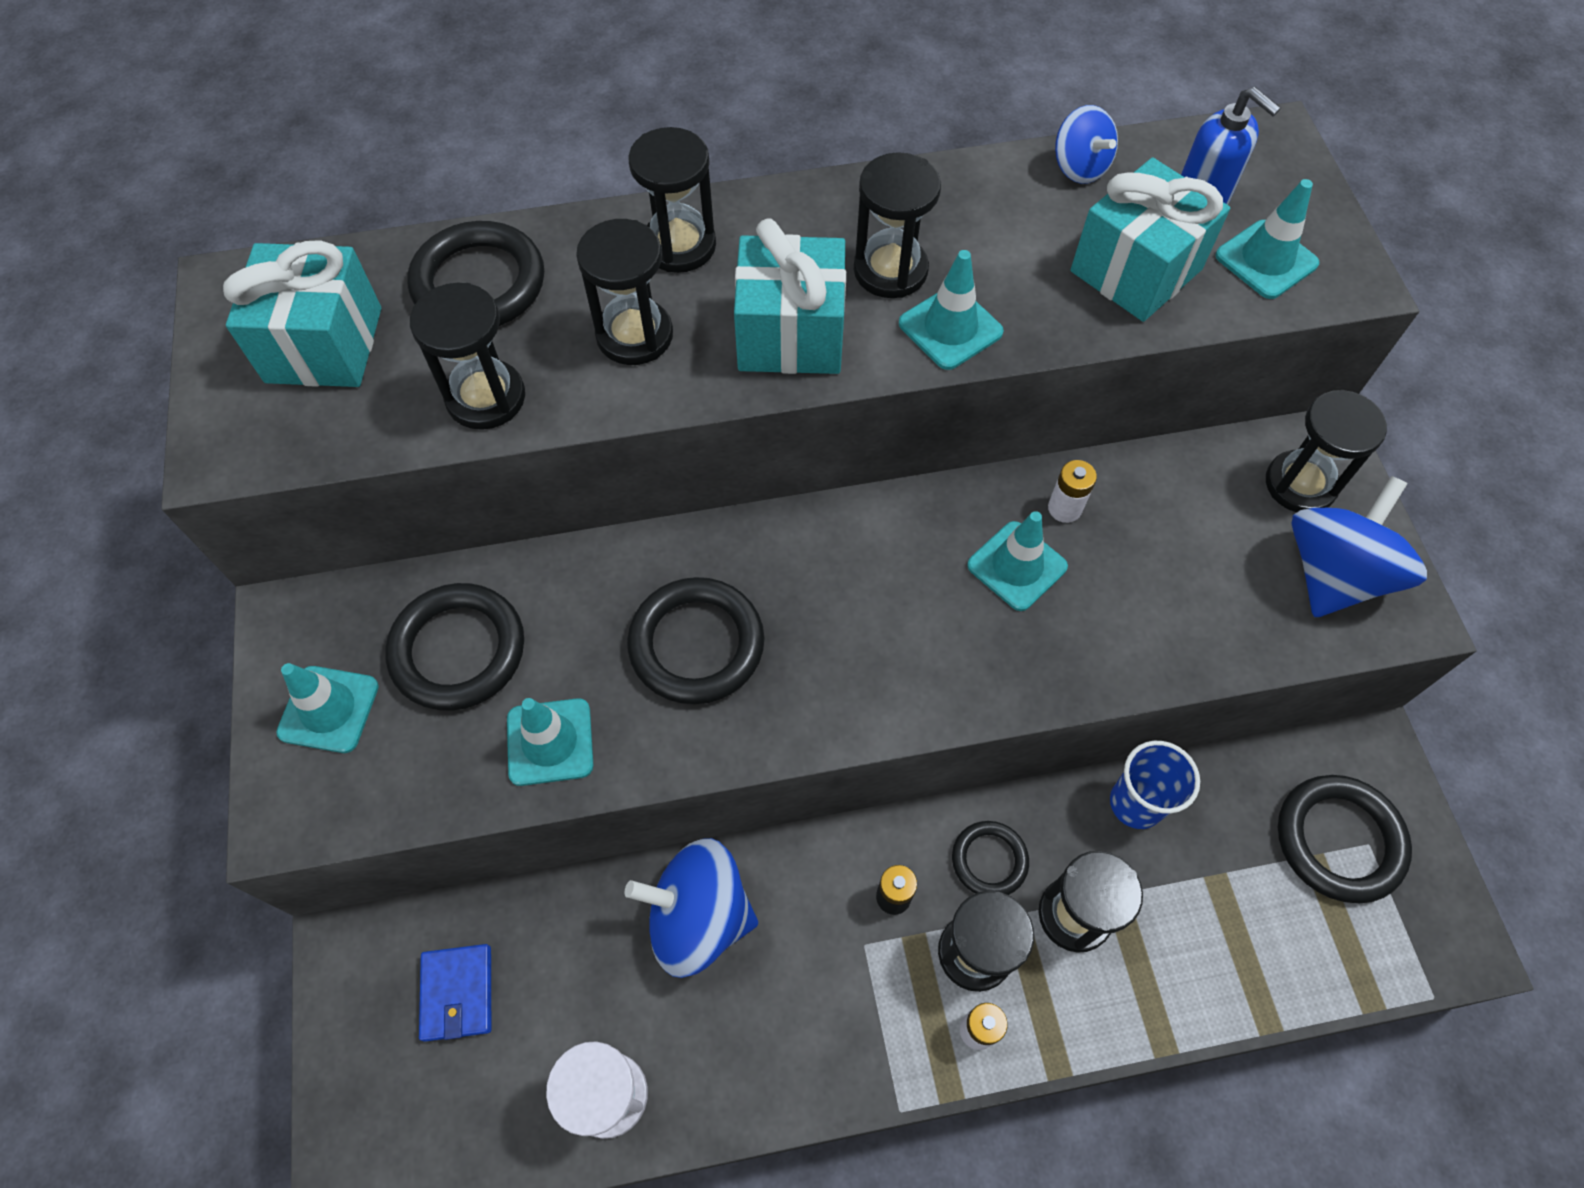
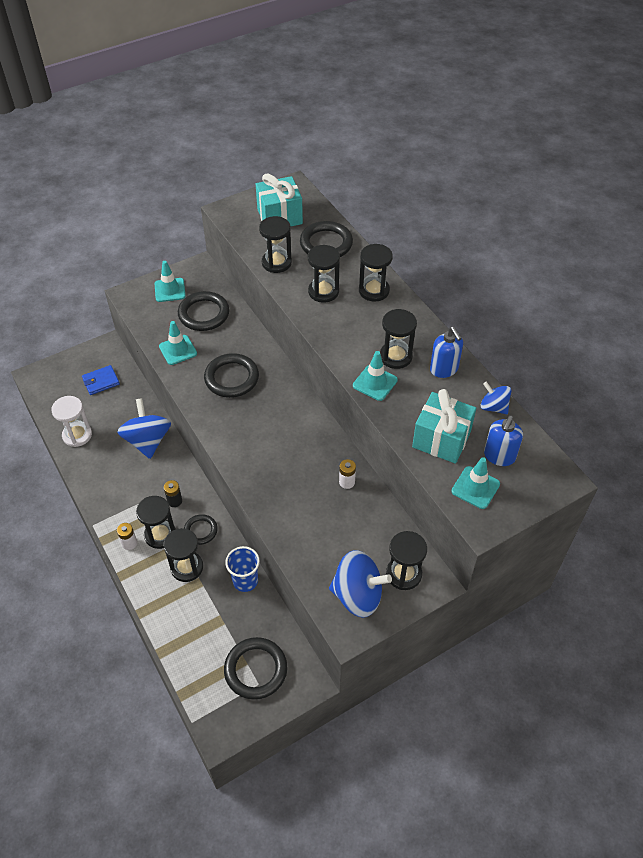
camera: 70 degrees right, 10 degrees down
turquoise gift [734,219,846,374] -> none
turquoise traffic cone [967,511,1068,611] -> none
blue spinning top [1055,105,1118,184] -> blue spinning top turned 90 degrees clockwise [481,382,512,414]
none -> blue soap dispenser [430,327,463,378]

